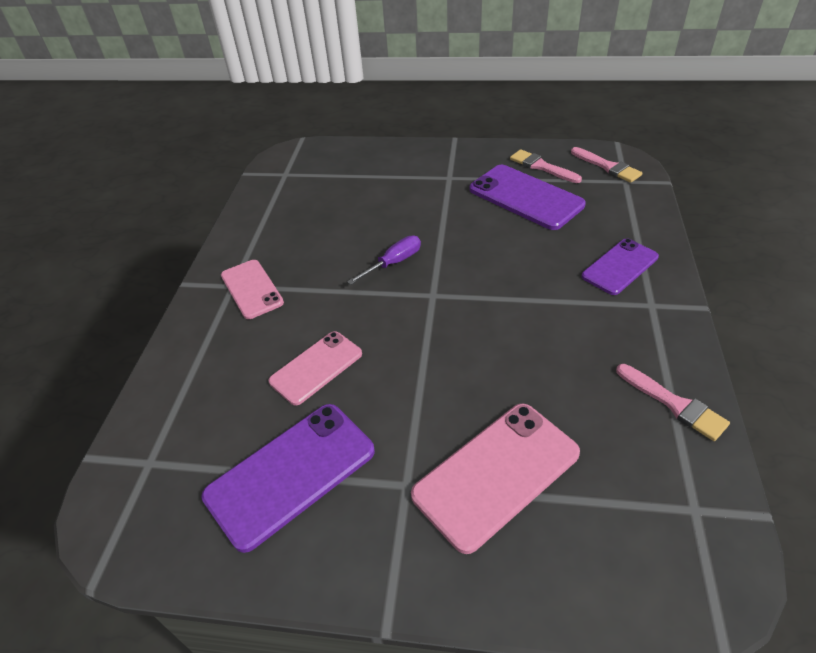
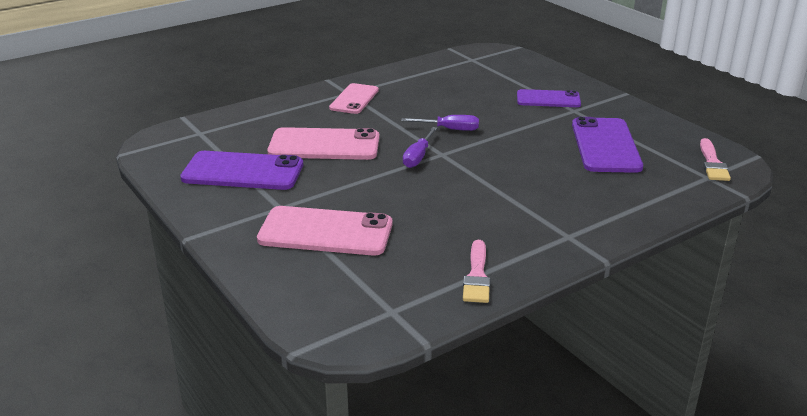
camera: 45 degrees right, 15 degrees down
pink phone [269,331,362,405] -> pink phone [267,127,379,160], size x1.56
pink brush [510,149,582,183] -> none
purple phone [581,239,659,295] -> purple phone moved to [517,89,581,107]
none -> purple screwdriver [403,127,437,168]

